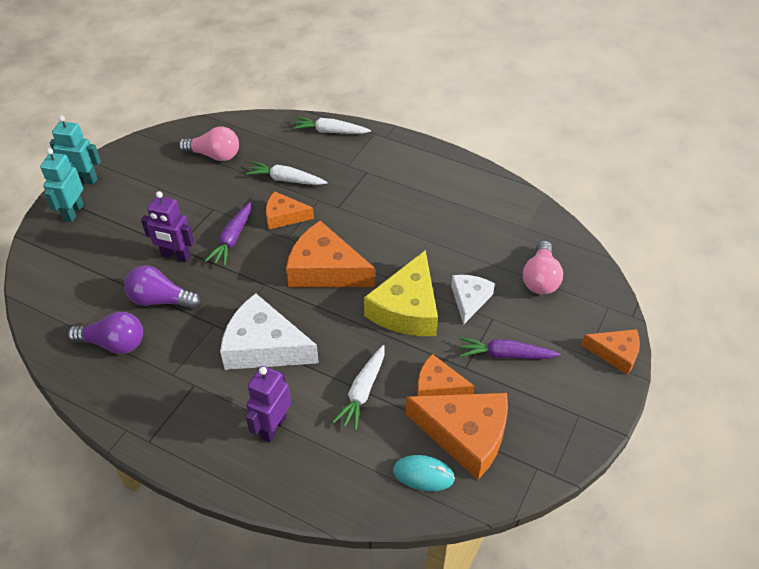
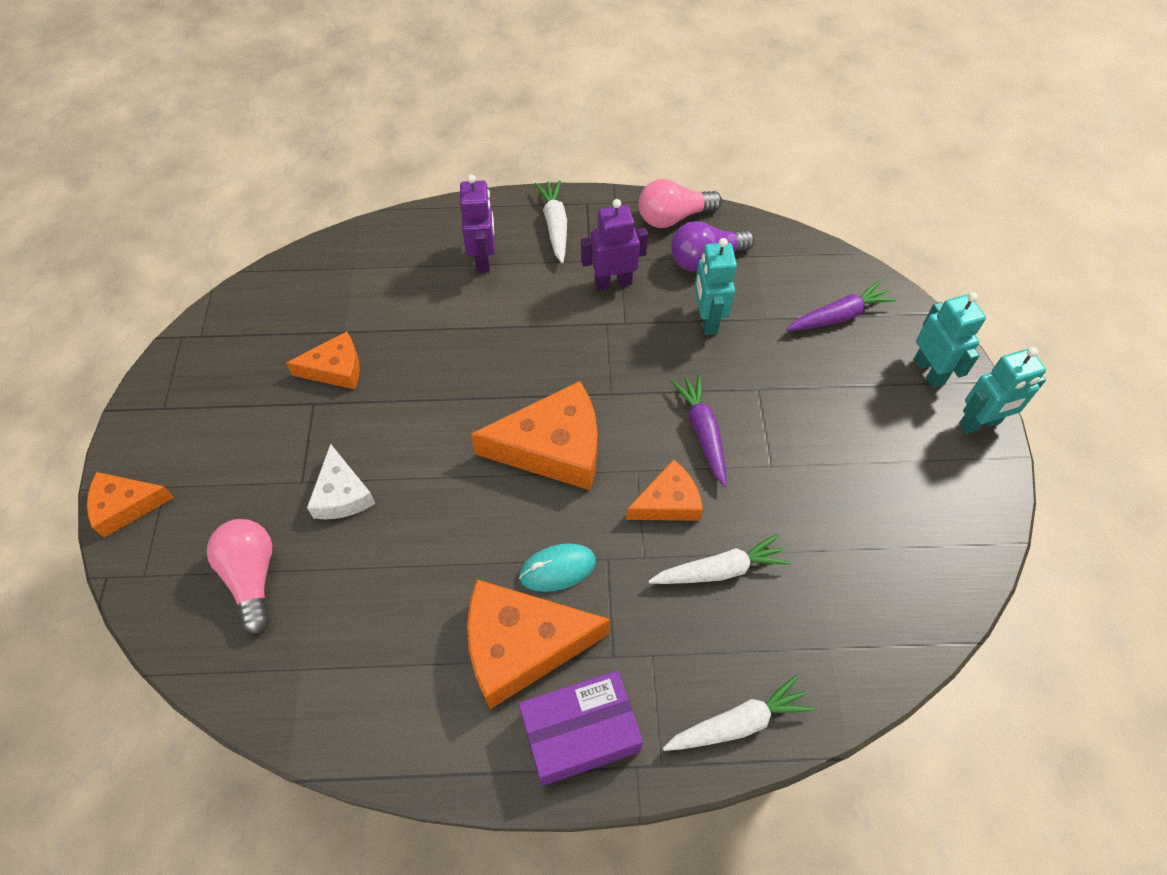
camera: 150 degrees right, 10 degrees up
purple light bulb [124,266,201,309] -> turquoise robot [694,238,737,335]
purple robot [141,191,194,262] -> purple robot moved to [581,199,648,291]
pink light bulb [178,127,239,161] -> pink light bulb moved to [639,179,722,228]
white cheese [220,293,319,370] -> none
white carrot [333,345,385,431] -> white carrot moved to [535,180,567,263]
yellow cheese [364,250,438,336] -> none
turquoise mouse [393,455,455,491] -> turquoise mouse moved to [519,544,596,592]
orange cheese [406,393,508,480] -> orange cheese moved to [467,579,611,709]
purple carrot [459,337,561,359] -> purple carrot moved to [786,281,897,331]
none -> purple box [519,670,643,786]

